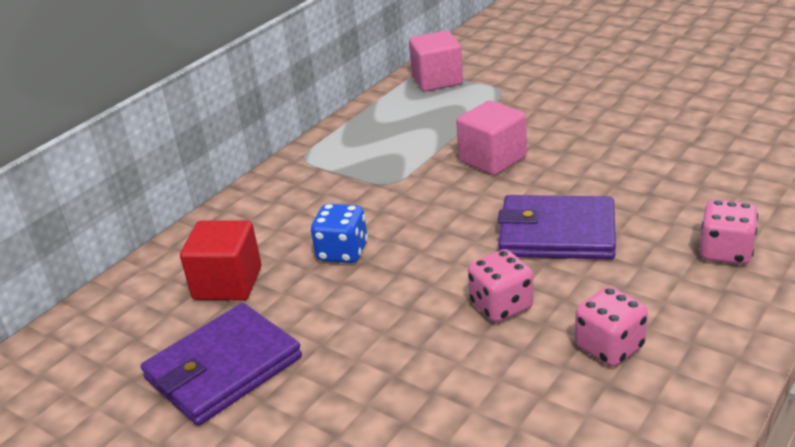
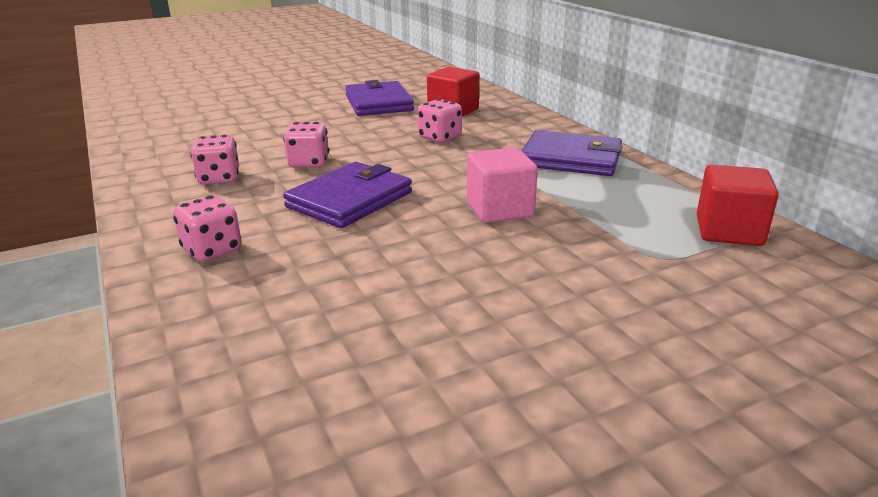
camera: 115 degrees right, 5 degrees down
blue dice [311,204,368,263] -> pink dice [417,99,462,143]
pink cube [409,31,463,92] -> red cube [697,165,779,246]
none -> purple wallet [522,130,622,176]

